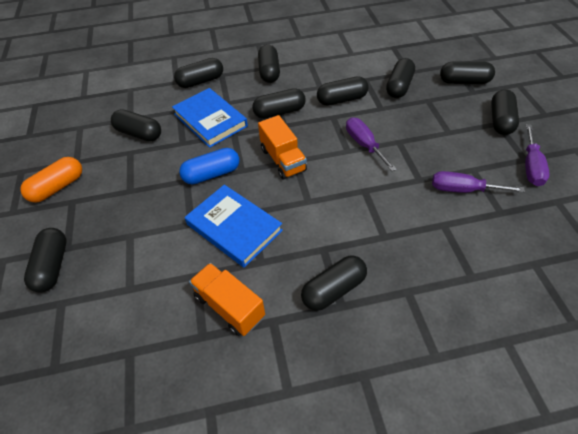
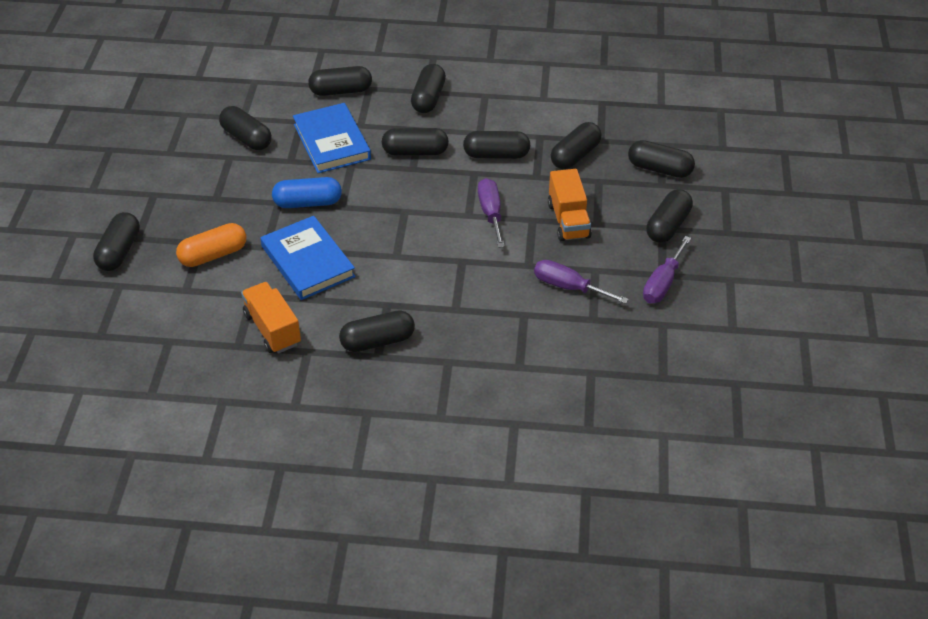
camera: 15 degrees right, 5 degrees down
orange capsule [20,157,82,203] -> orange capsule moved to [176,223,246,267]
orange truck [258,115,307,180] -> orange truck moved to [548,169,592,242]

